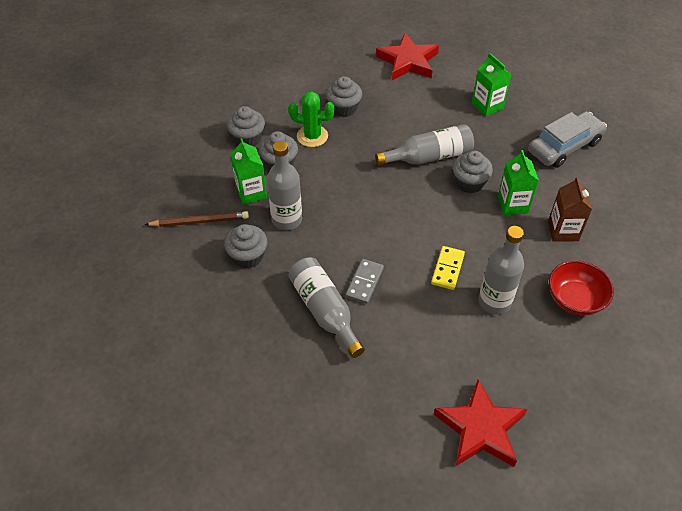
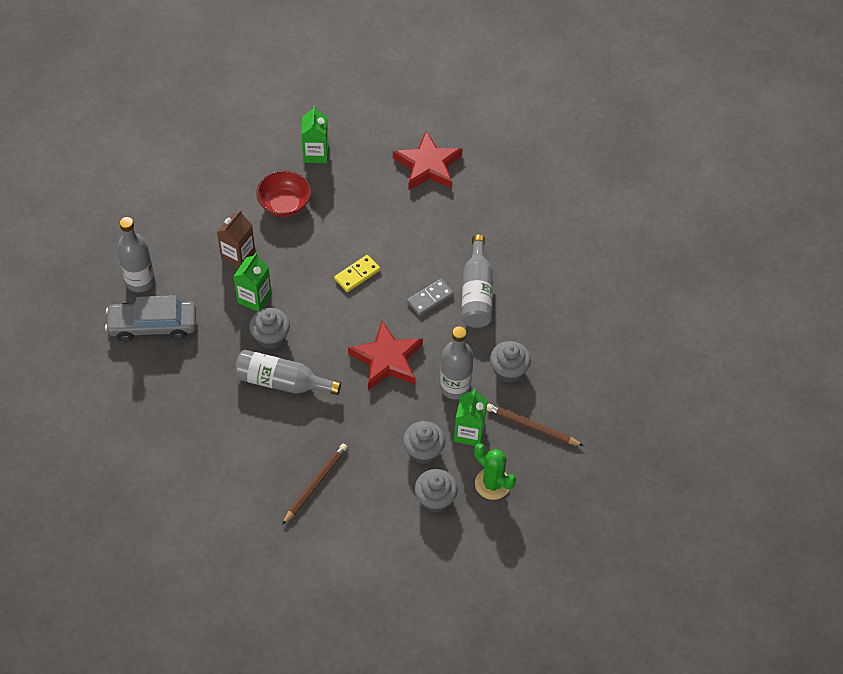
camera: 150 degrees left, 5 degrees up
green cactus [288,91,335,147] -> green cactus moved to [474,443,516,500]
grey cupcake [326,76,362,117] -> brown pencil [282,443,348,525]
red star [376,33,439,80] -> red star moved to [348,321,423,390]
green carton [472,53,511,116] -> green carton moved to [301,106,328,163]
grey bottle [478,226,524,315] -> grey bottle moved to [117,217,155,292]

